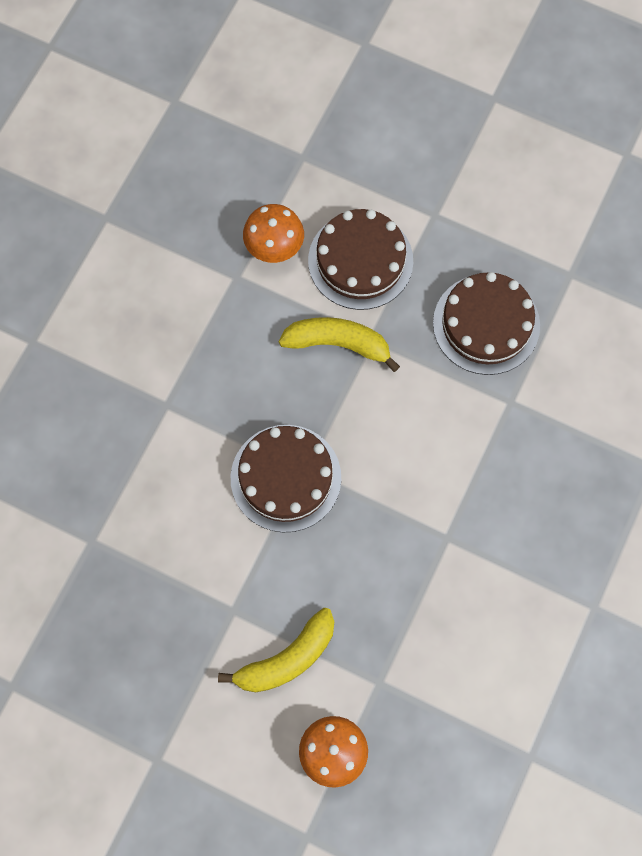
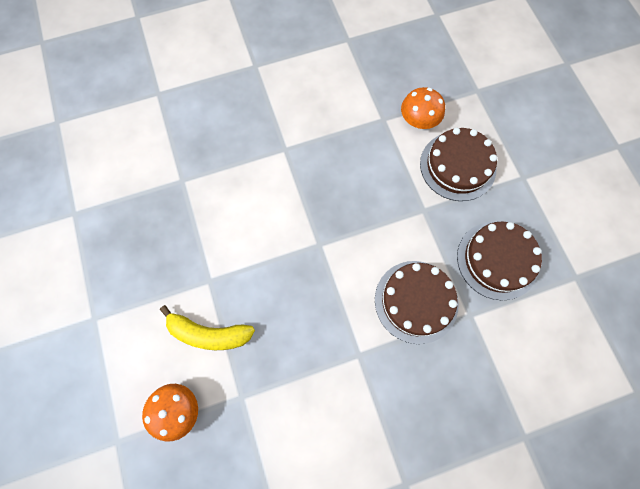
camera: 45 degrees right, 0 degrees up
brown cake [231,425,341,532] -> brown cake moved to [375,261,459,344]
yellow banana [279,317,400,372] -> none

